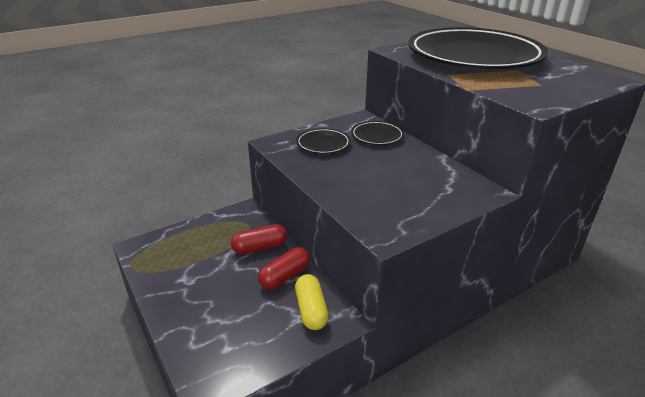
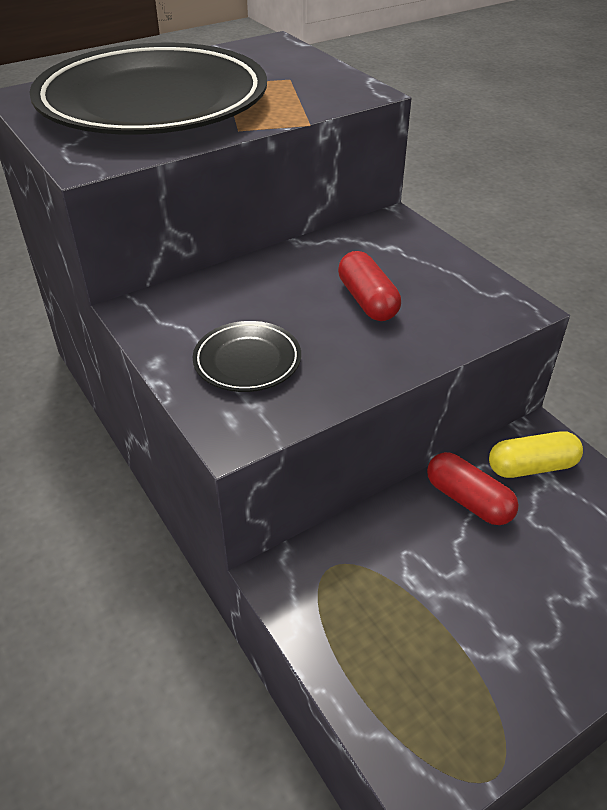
camera: 90 degrees left, 10 degrees up
red capsule [231,224,287,254] -> red capsule moved to [338,251,401,321]
black plate [351,121,404,145] -> none

